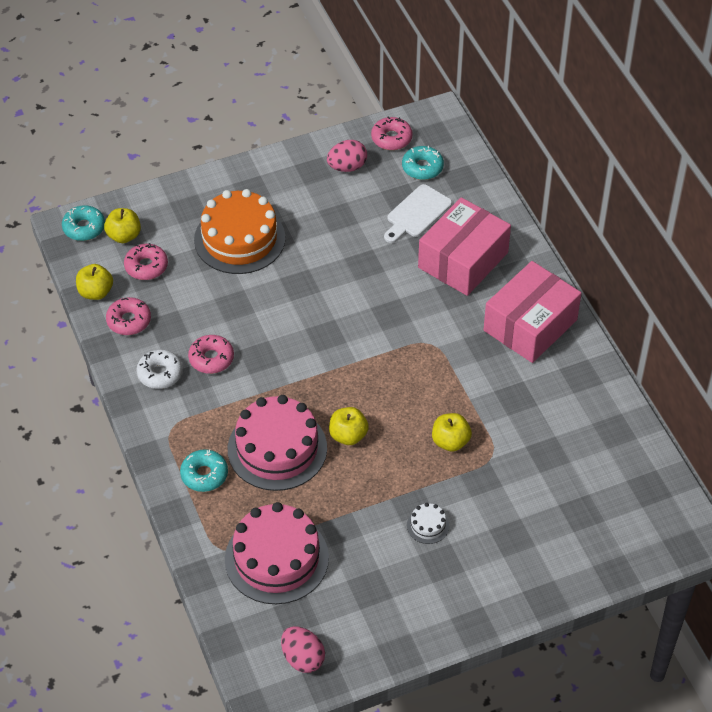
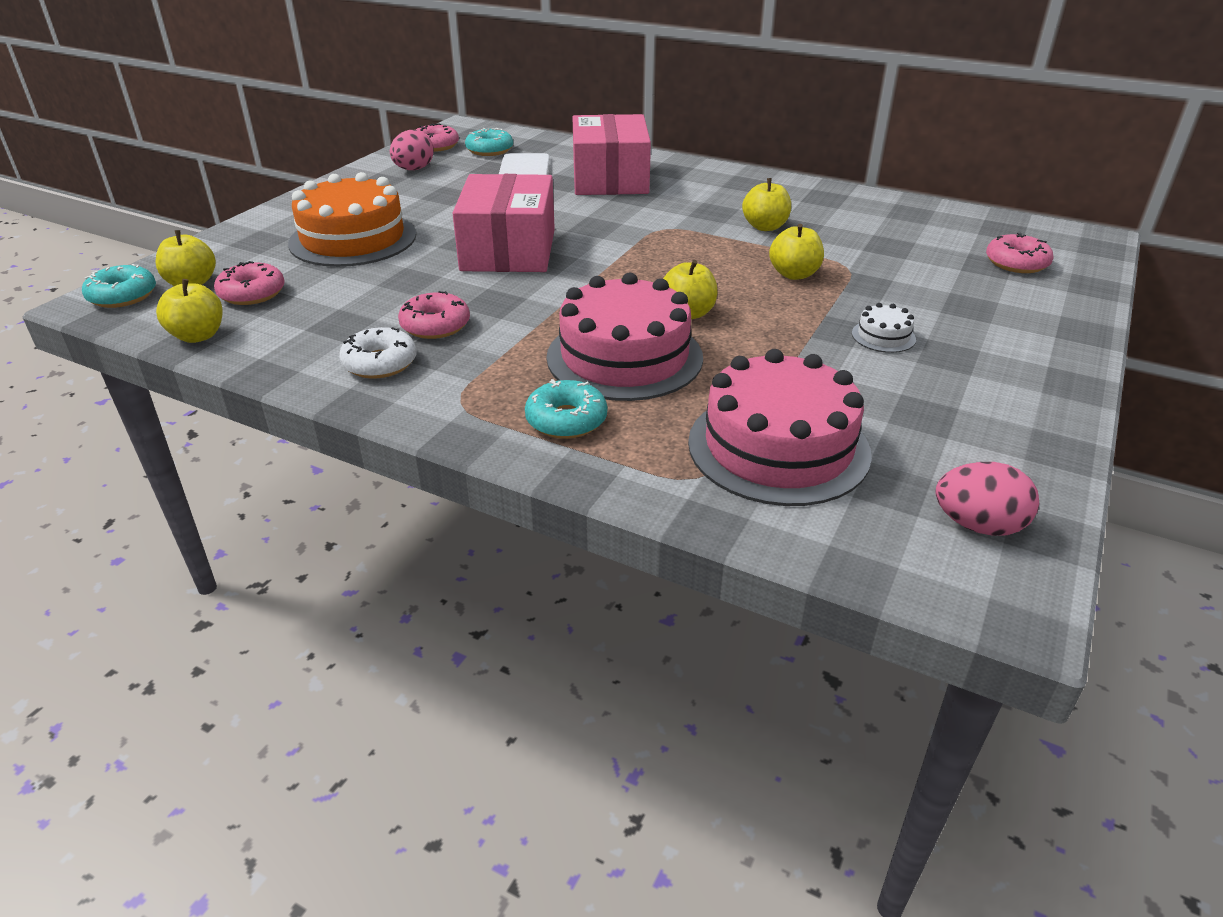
camera: 40 degrees left, 15 degrees down
pink donut [106,297,151,335] -> pink donut moved to [986,233,1054,273]
pink box [484,261,581,363] -> pink box moved to [452,174,555,272]
none -> yellow apple [742,178,791,231]

